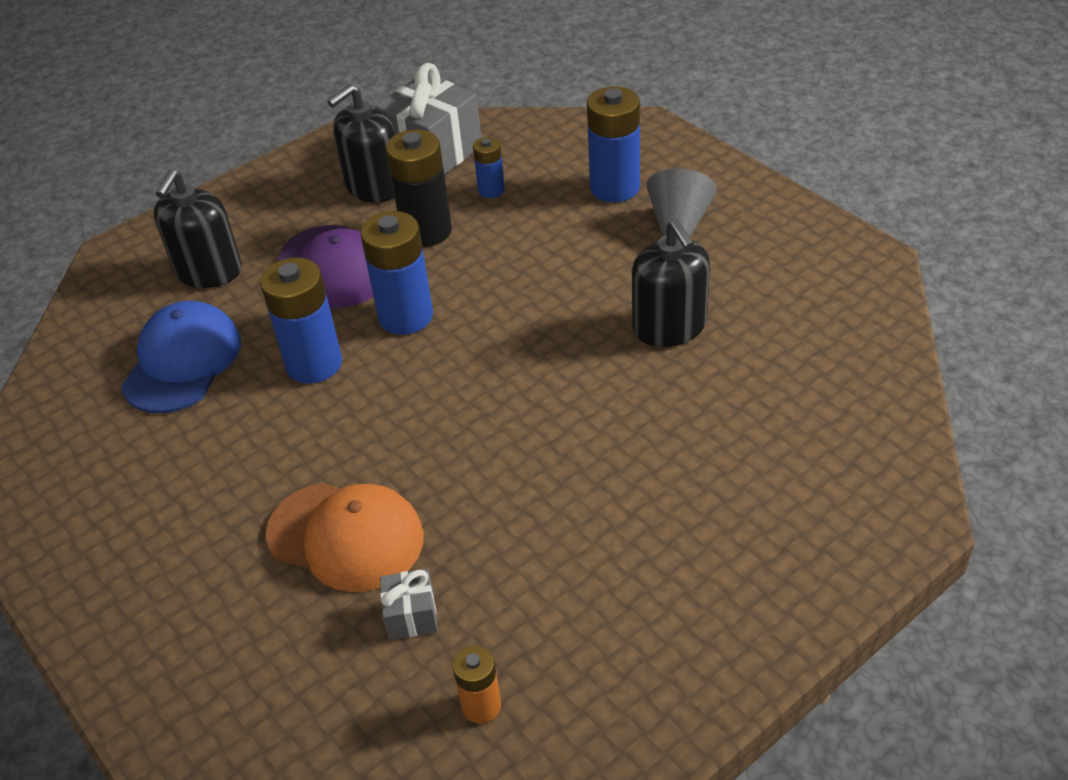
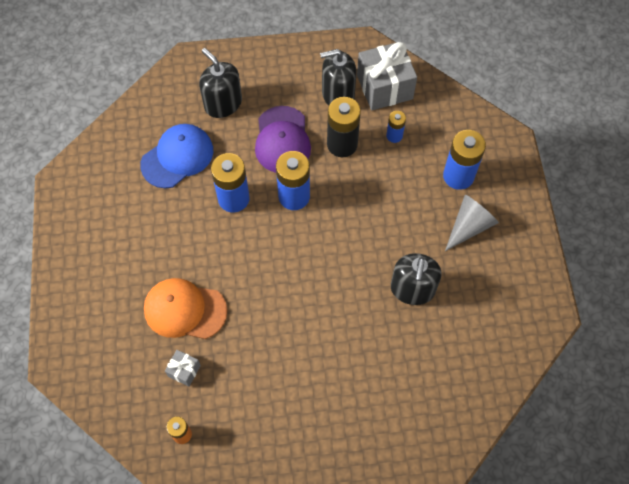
camera: 30 degrees right, 20 degrees up
black soap dispenser [154,169,242,288] -> black soap dispenser turned 90 degrees clockwise [199,48,242,118]
orange cap [266,483,424,592] -> orange cap turned 135 degrees clockwise [144,278,227,339]

